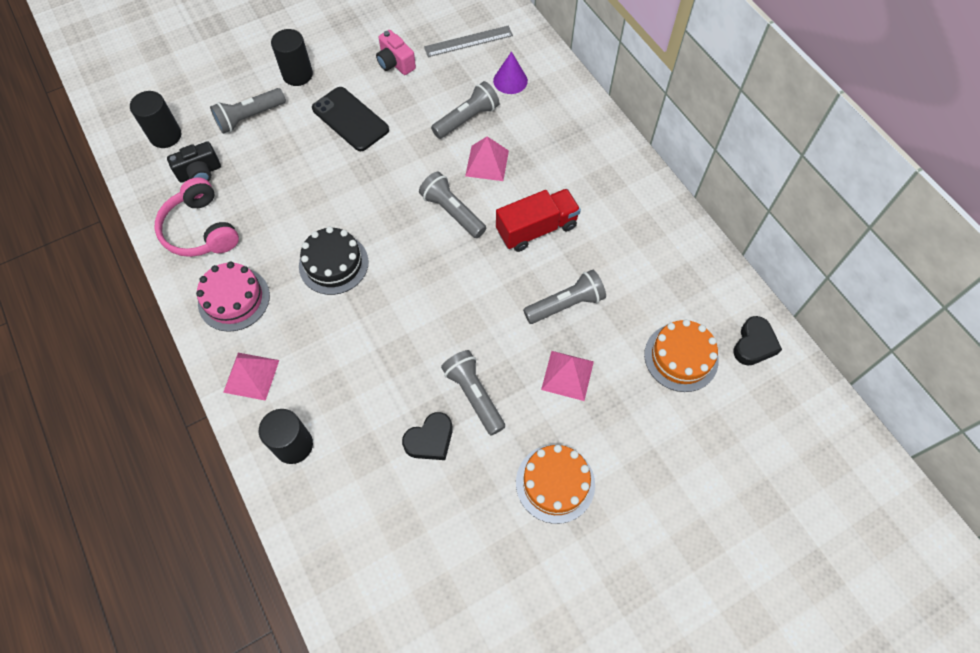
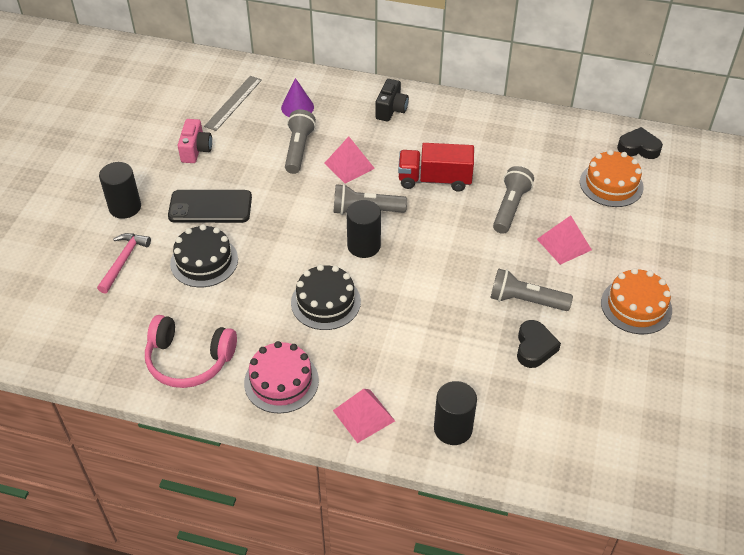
camera: 45 degrees left, 15 degrees down
black cylinder [130,91,181,148] -> black cylinder moved to [346,200,381,258]
black camera [167,141,221,183] -> black camera moved to [375,79,409,121]
grey flashlight [210,88,286,134] -> pink hammer [97,233,151,294]
pink camera [376,30,416,75] -> pink camera turned 90 degrees counterclockwise [178,119,212,163]
red truck [496,189,581,252] -> red truck turned 105 degrees counterclockwise [398,143,474,192]
black heart [733,316,782,366] -> black heart turned 60 degrees counterclockwise [617,127,663,159]
none -> black cake [170,224,238,287]

